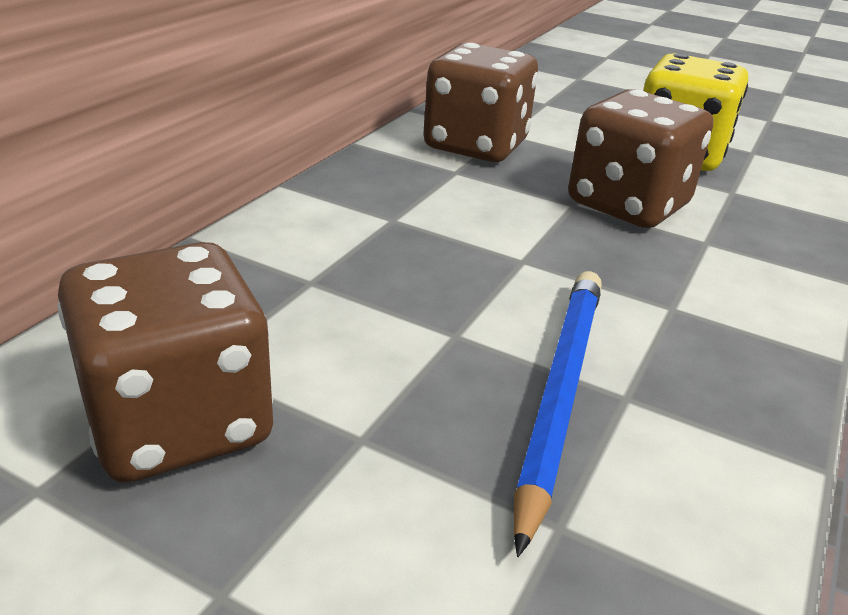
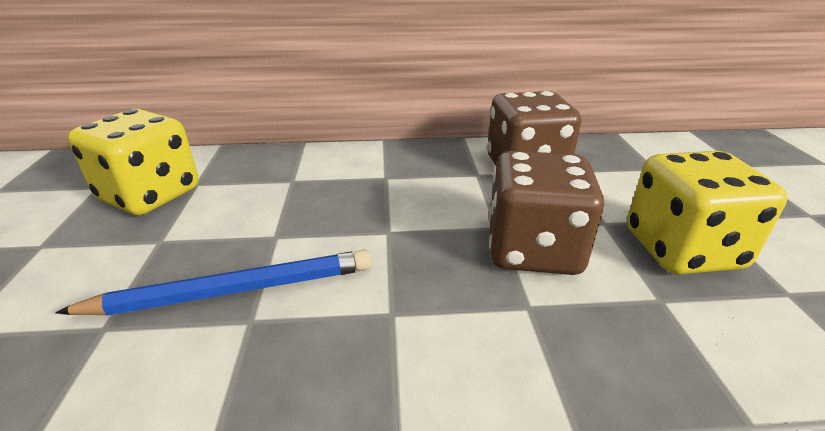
camera: 60 degrees right, 0 degrees up
brown dice [57,242,273,483] -> yellow dice [68,109,199,215]

